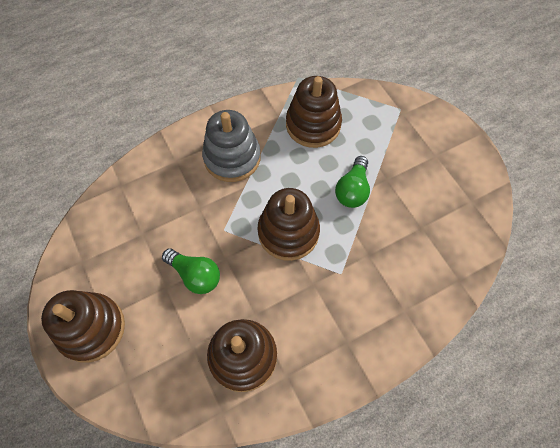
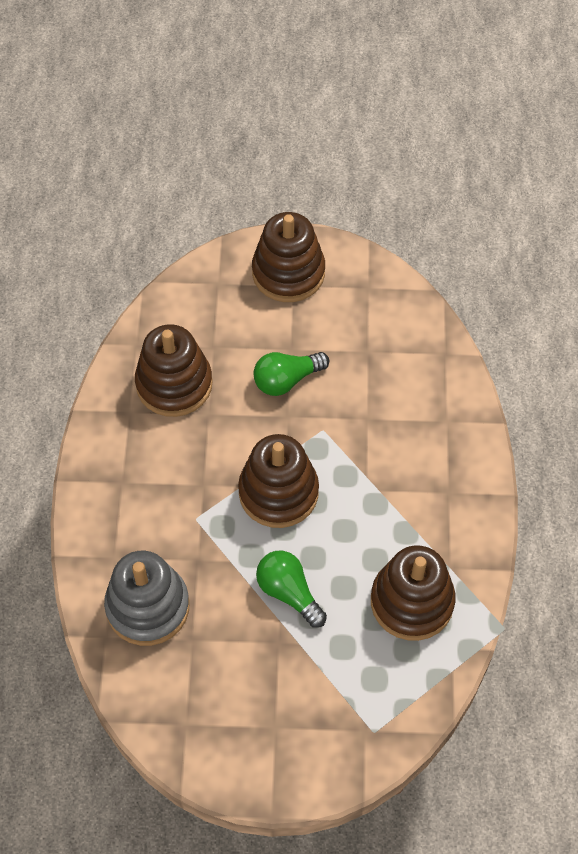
camera: 120 degrees right, 5 degrees down
grey stacking toy [202,110,261,182] -> grey stacking toy moved to [104,551,190,646]

